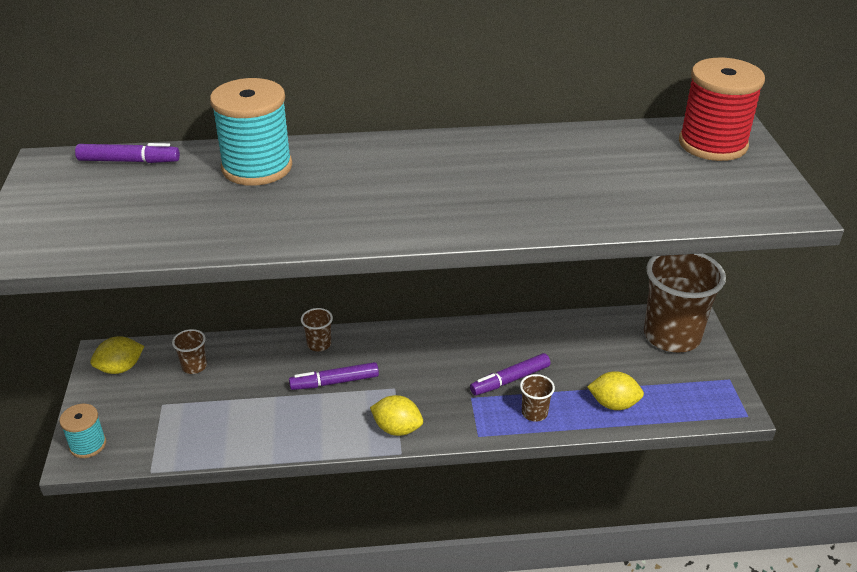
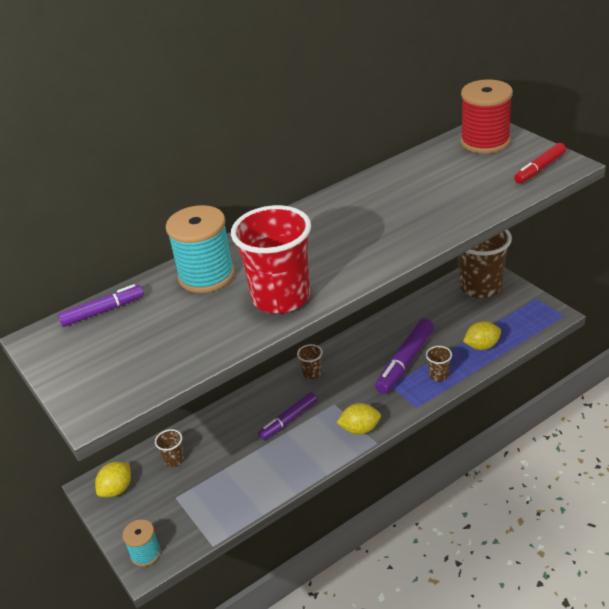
camera: 25 degrees left, 0 degrees up
brown cup [301,308,333,351] -> brown cup moved to [297,344,322,379]
purple marker [470,353,550,396] -> purple marker [375,318,434,394], size x1.53
none -> red cup [231,205,311,314]
none -> red marker [514,143,566,184]

